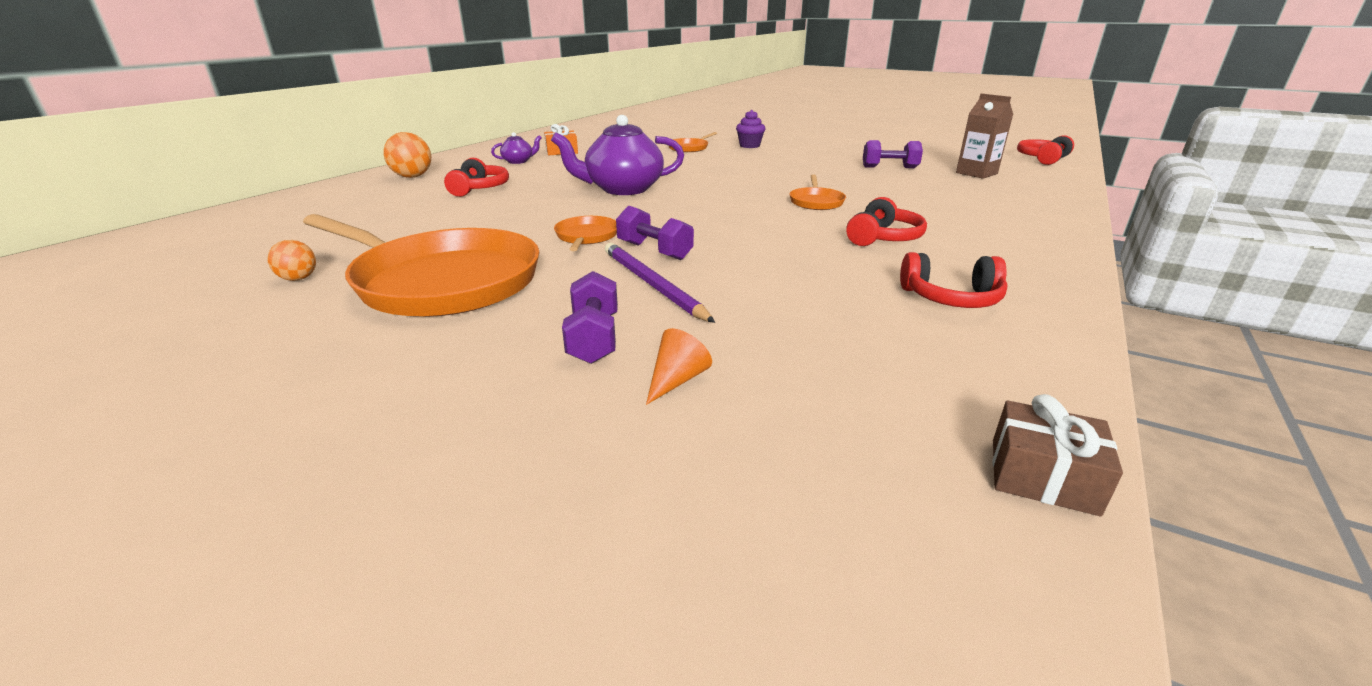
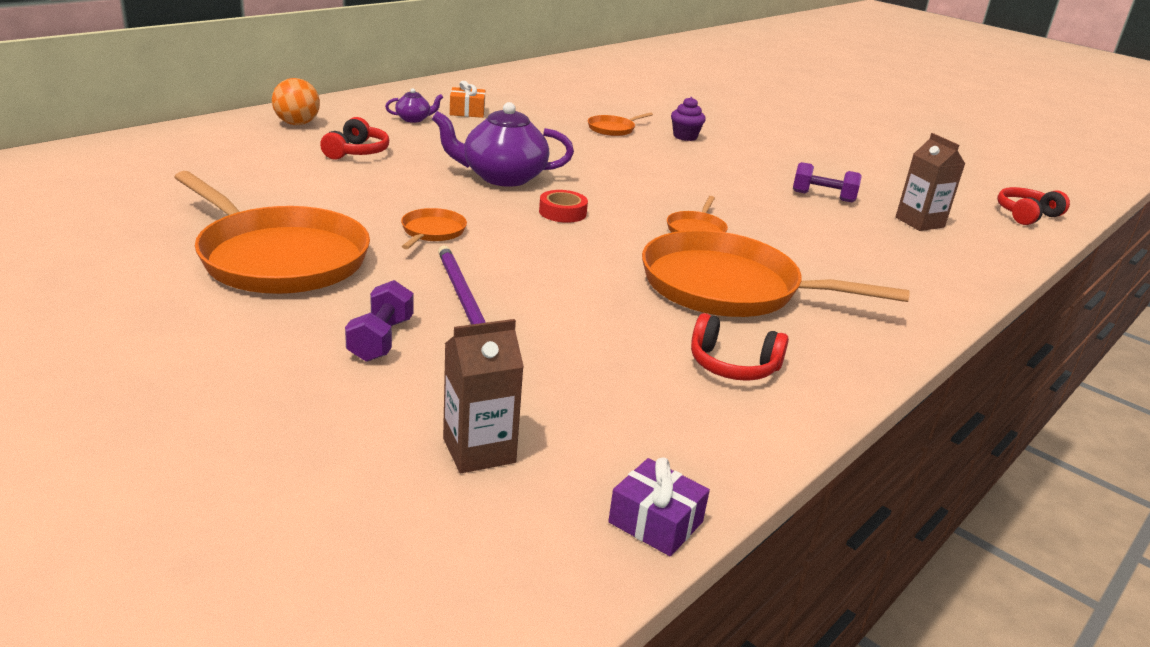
camera: 10 degrees right, 0 degrees up
orange ball [268,240,316,281] -> none
purple dumbbell [616,206,694,260] -> none
orange cone [646,328,712,405] -> none
red headphones [846,197,927,246] -> orange pan [642,230,910,317]
brown gift [992,394,1123,517] -> purple gift [608,458,710,556]
none -> brown carton [443,319,524,473]
none -> red tape [539,190,588,223]

